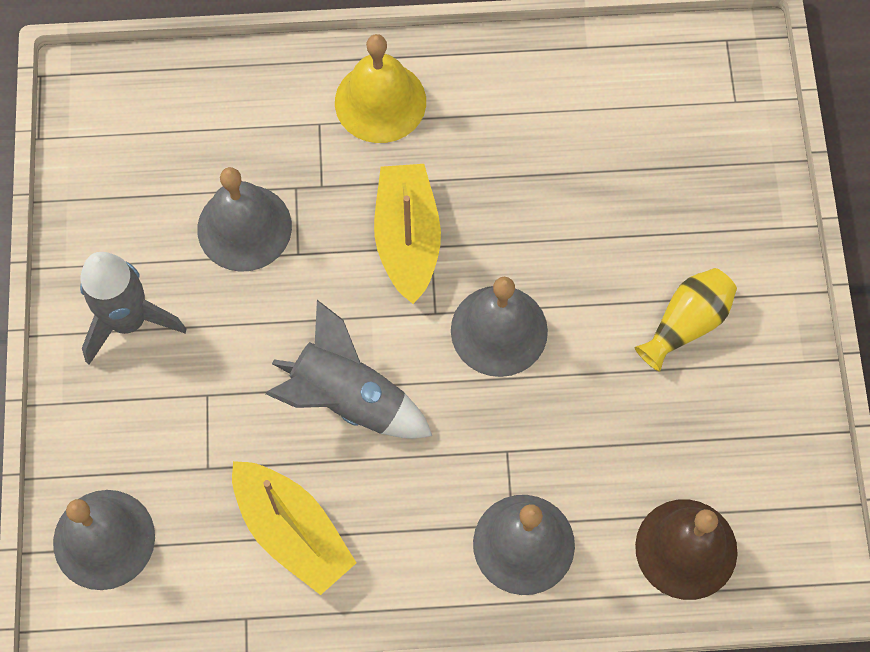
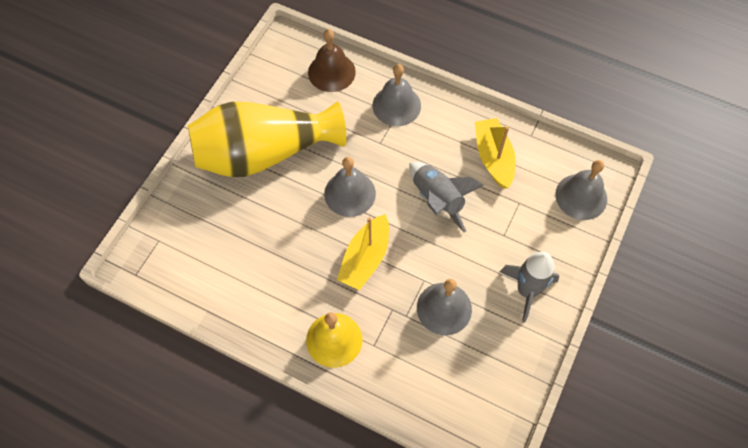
camera: 150 degrees left, 5 degrees down
yellow vase [634,268,737,372] -> yellow vase [188,102,346,177], size x2.49

